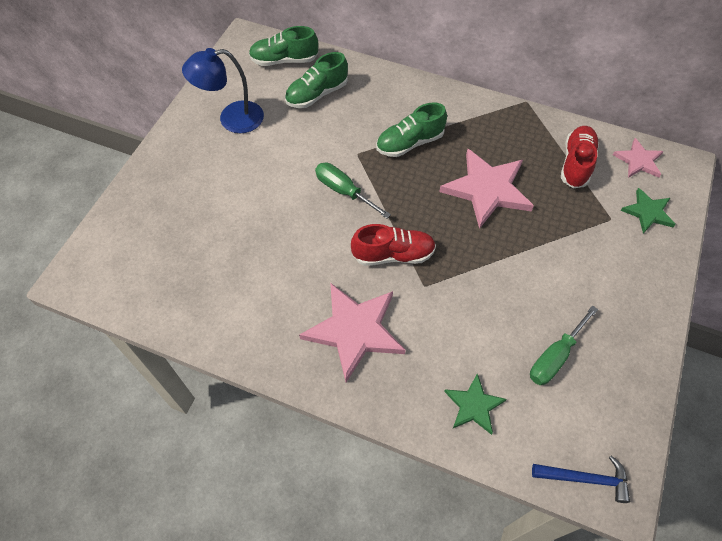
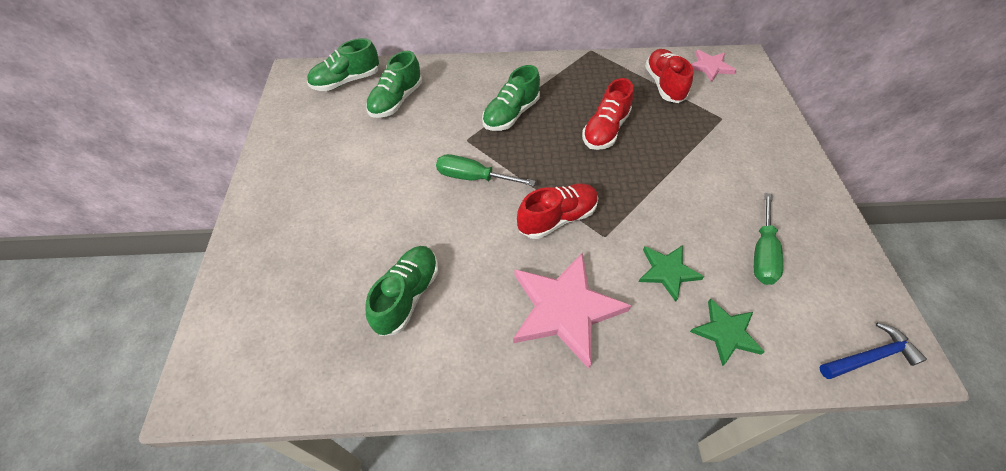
camera: 25 degrees left, 5 degrees down
blue lamp [182,48,264,133] -> none
pink star [439,149,534,229] -> red shoe [582,78,633,150]
green star [621,188,676,233] -> green star moved to [639,245,704,302]
none -> green shoe [365,246,438,336]

